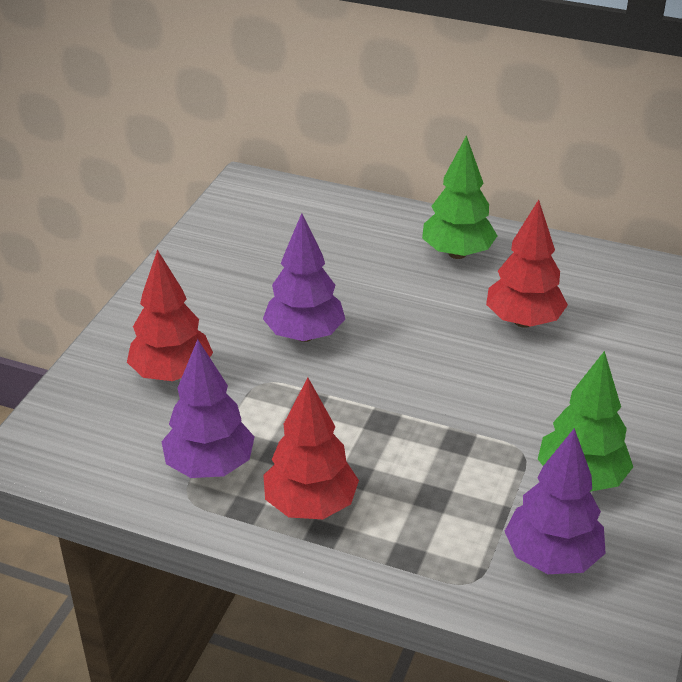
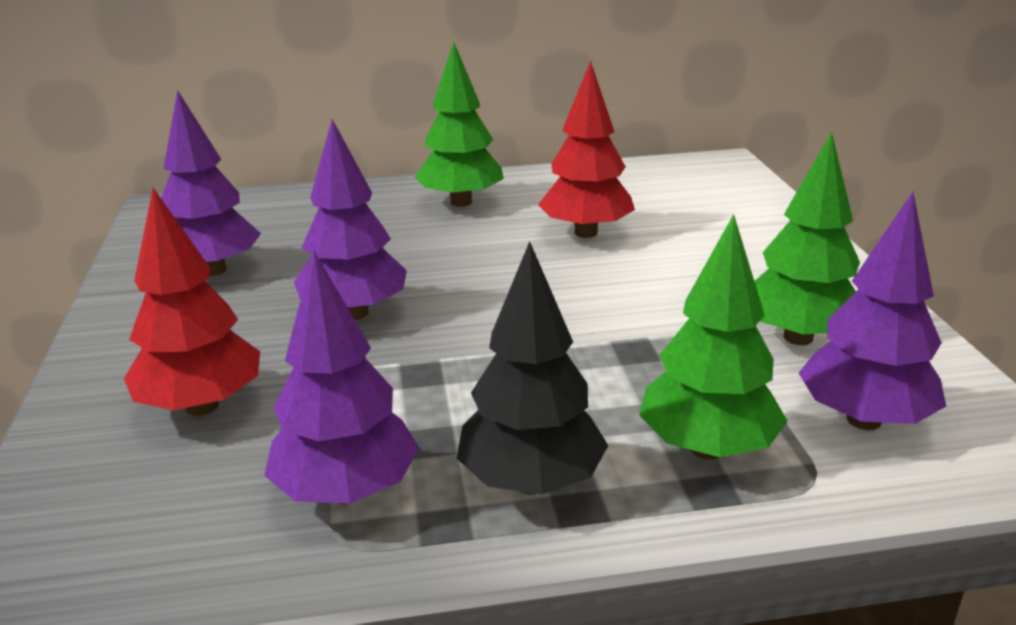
camera: 30 degrees left, 10 degrees down
red tree [263,378,359,519] -> black tree [457,241,608,495]
none -> purple tree [161,90,261,276]
none -> green tree [639,214,788,460]

